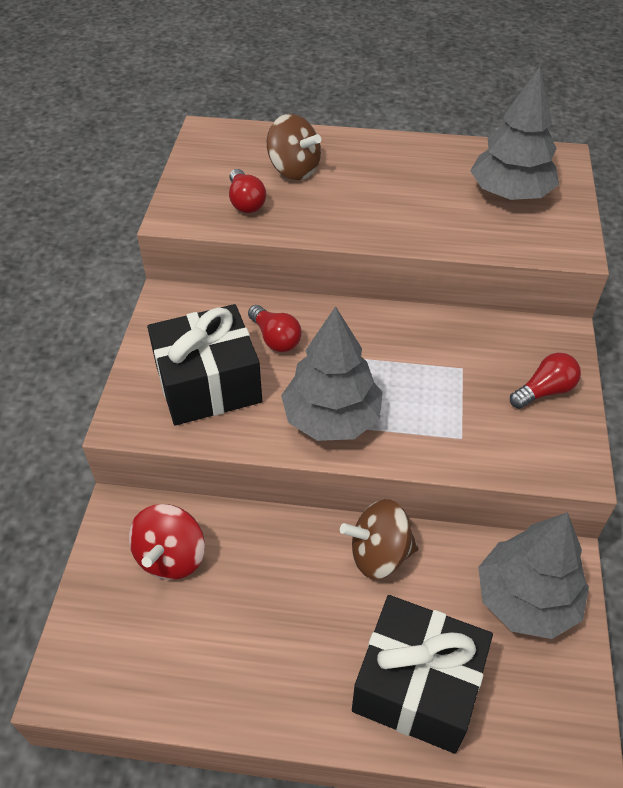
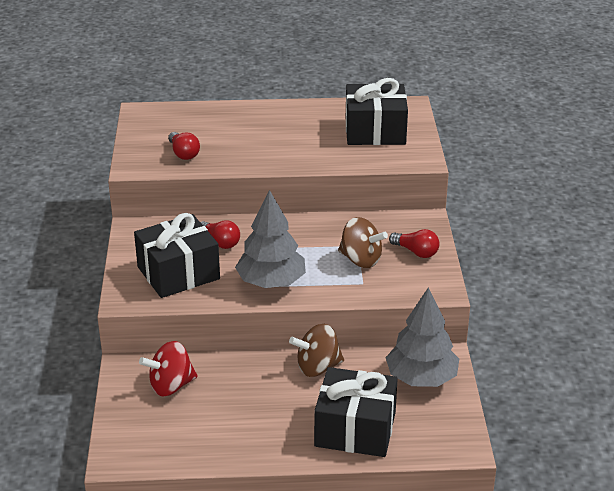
camera: 10 degrees left, 15 degrees down
red spinning top [129,504,205,580] -> red spinning top turned 60 degrees clockwise [139,341,198,396]
brown spinning top [267,114,321,180] -> brown spinning top moved to [338,217,388,268]
grey tree [470,67,559,200] -> black gift [346,78,408,145]
red light bulb [510,353,581,409] -> red light bulb turned 75 degrees clockwise [389,229,439,258]

